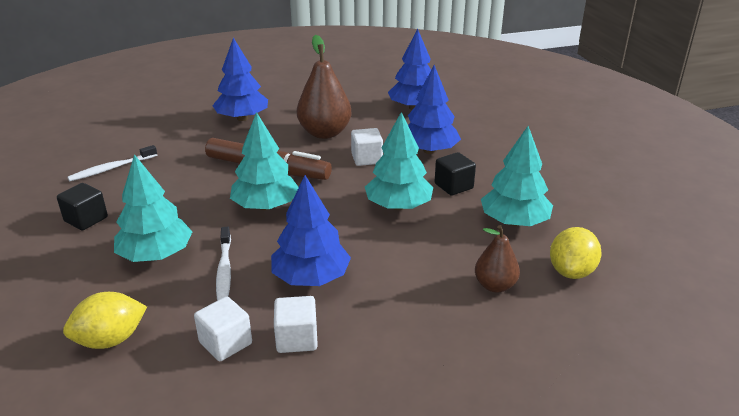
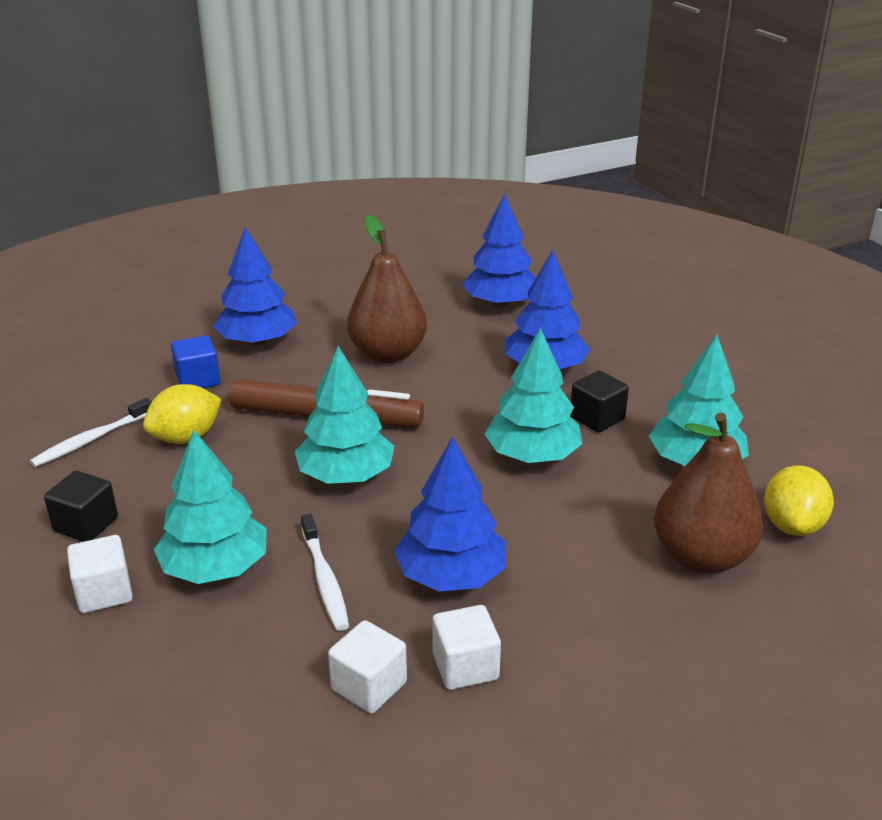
camera: 10 degrees left, 0 degrees up
yellow lemon [63,292,147,349] -> yellow lemon moved to [143,384,222,444]
white cube [351,128,383,166] -> white cube moved to [67,535,133,613]
brown pear [475,225,520,293] -> brown pear [654,413,763,574], size x1.73
none -> blue cube [171,335,221,388]

